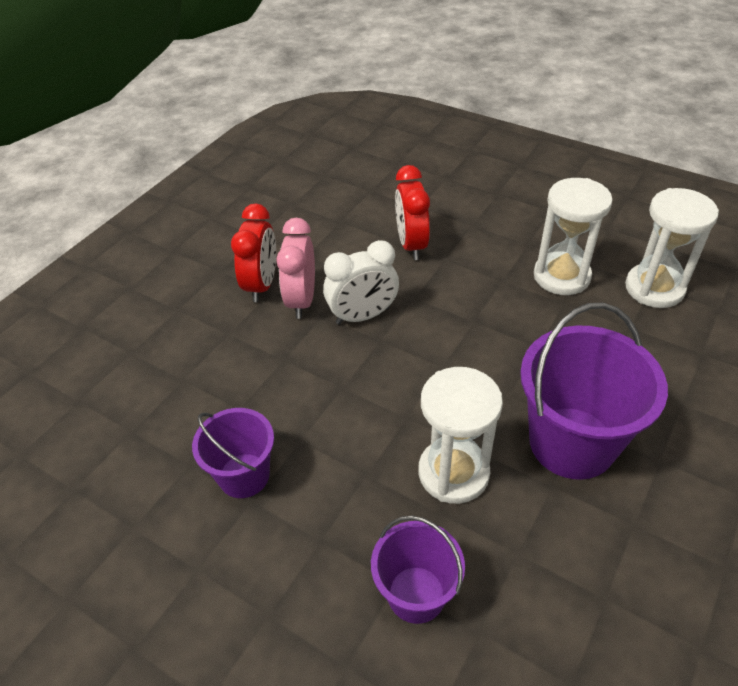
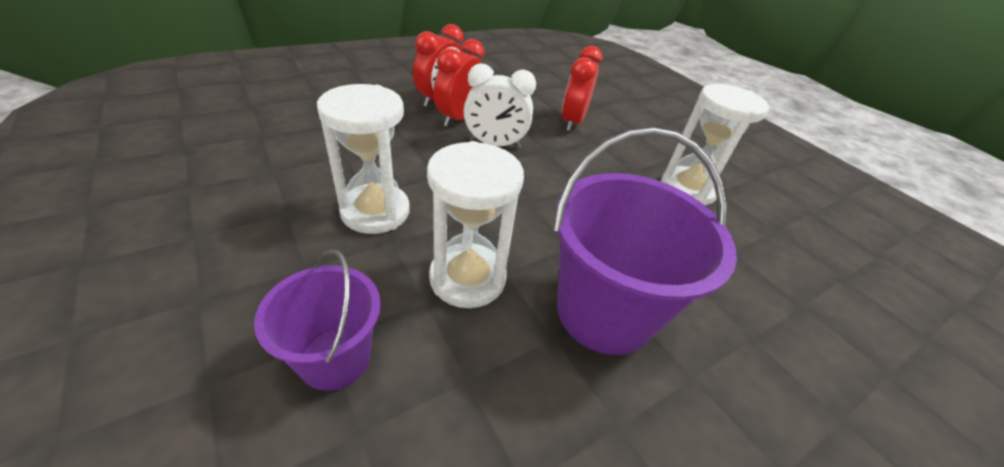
camera: 20 degrees right, 5 degrees down
purple bucket [192,408,274,498] -> none
pink clock [276,218,315,319] -> red clock [434,39,485,127]
white hourglass [625,188,719,308] -> white hourglass moved to [317,84,410,234]

